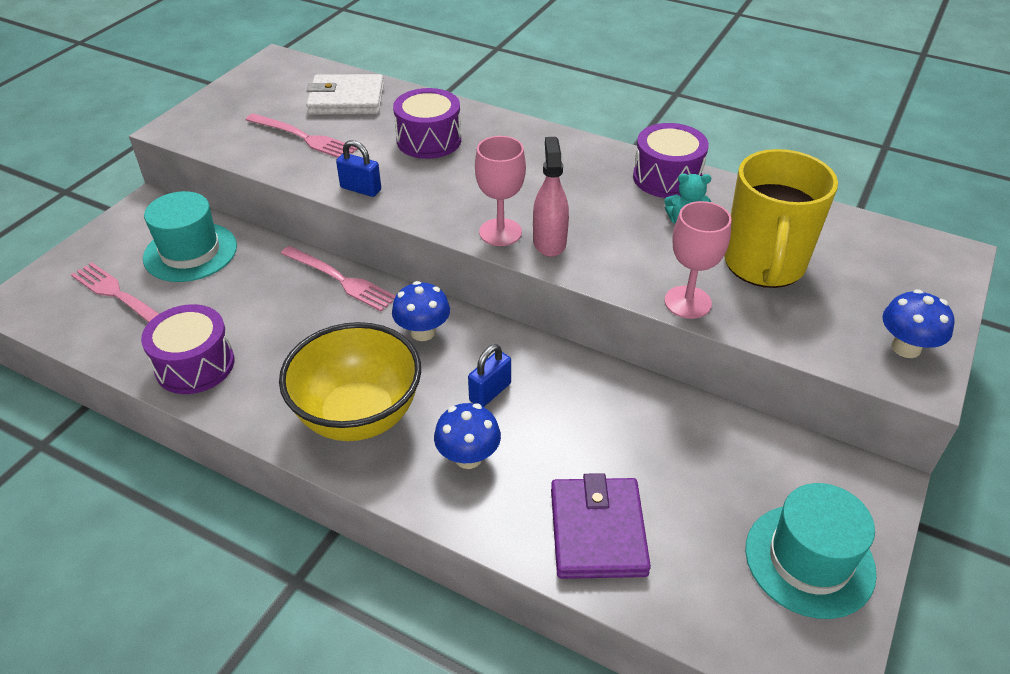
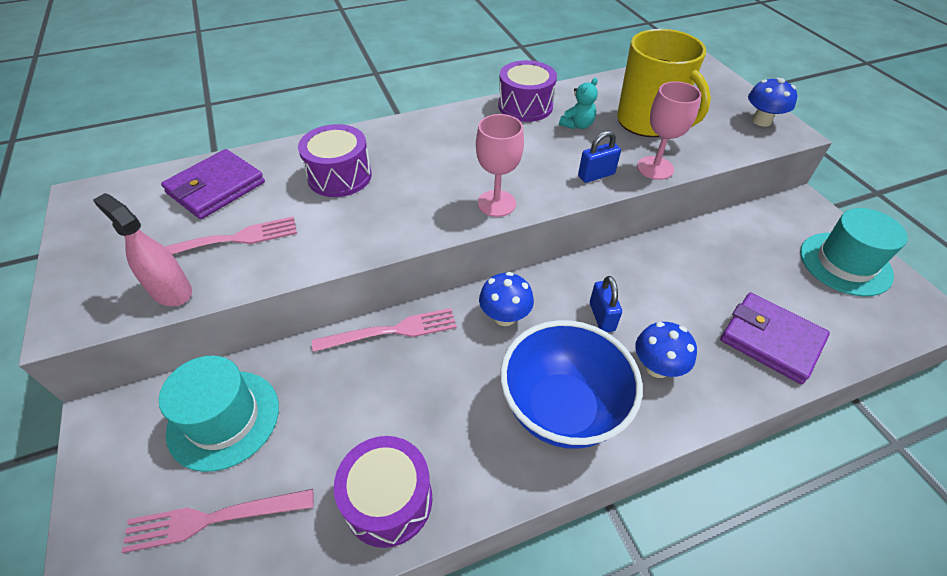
camera: 50 degrees left, 5 degrees up
yellow bowl [279,322,421,441] -> blue bowl [500,320,643,449]
white wallet [306,74,384,115] -> purple wallet [161,149,265,219]
blue padlock [336,140,381,197] -> blue padlock moved to [578,131,621,183]
pink spray bottle [533,137,569,257] -> pink spray bottle moved to [93,193,192,306]

